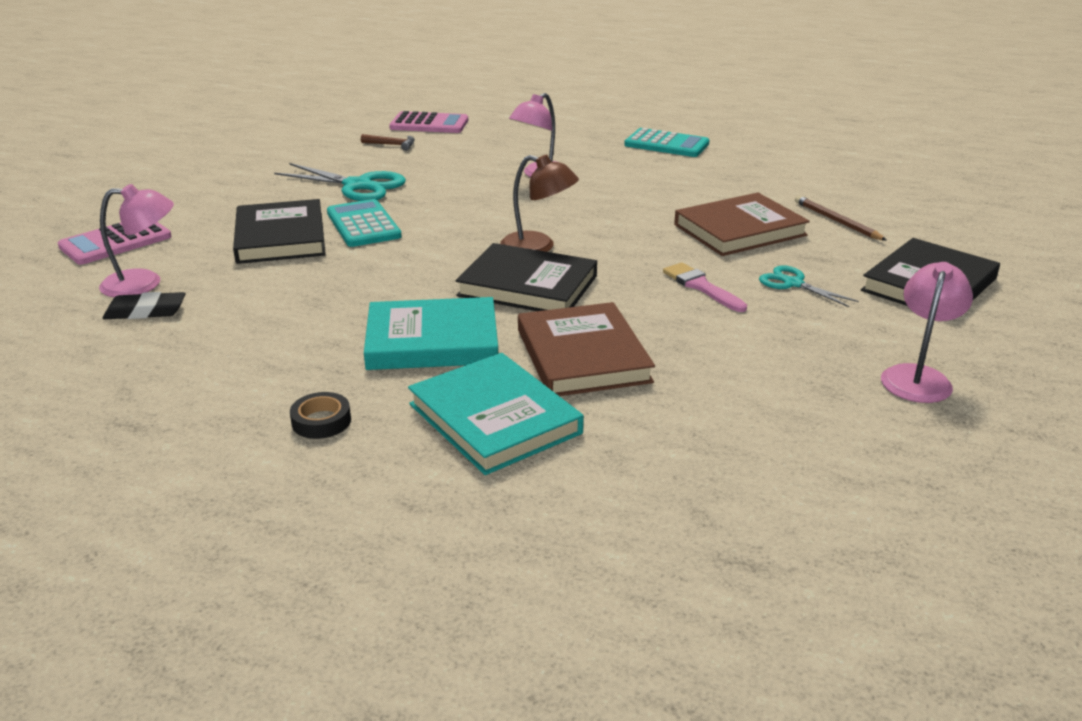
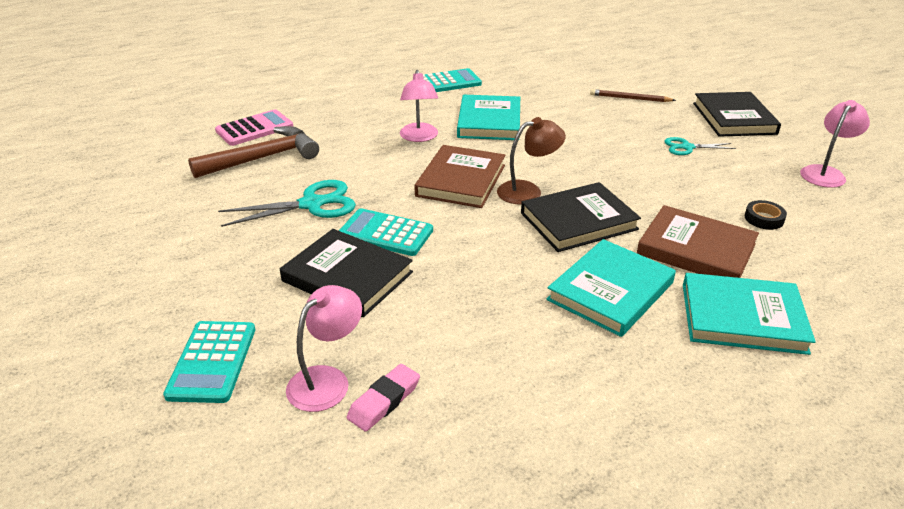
camera: 45 degrees left, 5 degrees up
pink calculator [58,222,172,265] -> turquoise calculator [163,321,255,403]
black eraser [103,292,186,319] -> pink eraser [347,364,420,432]
black tape [290,392,351,439] -> black tape moved to [745,200,787,230]
brown hammer [361,134,415,151] -> brown hammer [188,126,319,178], size x2.32
pink brush [663,262,747,312] -> none
brown book [674,193,810,256] -> brown book moved to [414,145,505,208]
pink lamp [881,262,973,403] -> pink lamp turned 60 degrees clockwise [800,100,870,188]
none -> turquoise book [457,95,520,140]

